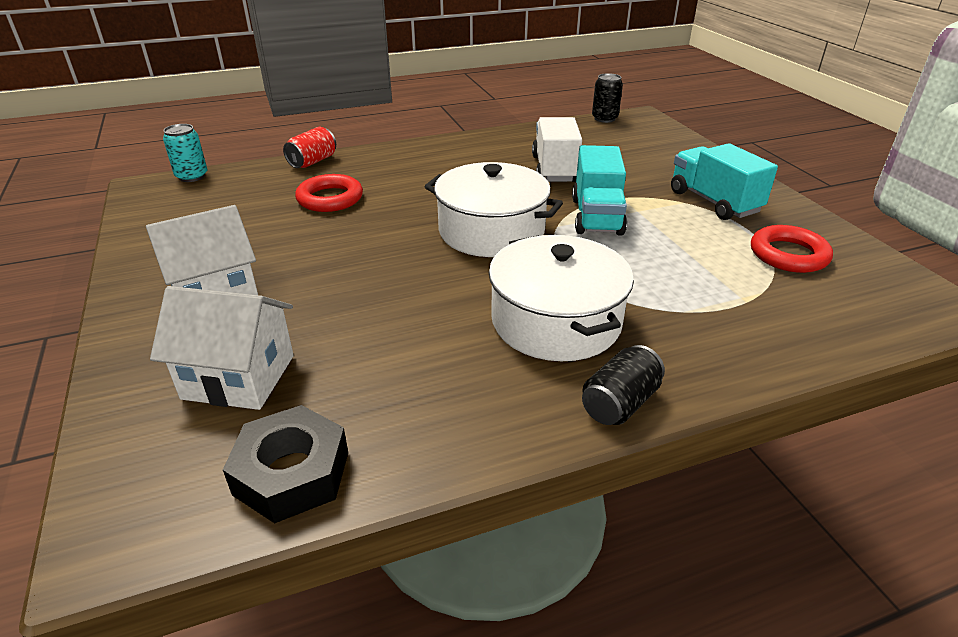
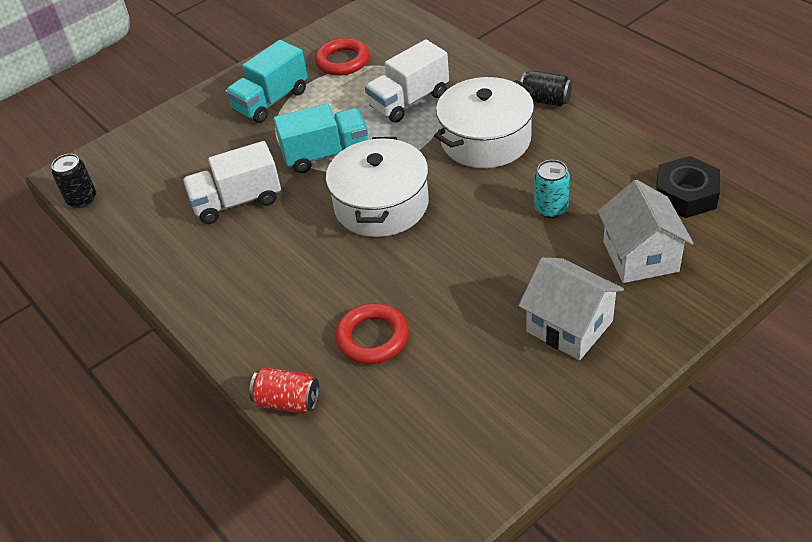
camera: 105 degrees left, 10 degrees up
turquoise can [163,124,207,182] -> turquoise can moved to [534,160,570,218]
none -> white truck [365,40,449,123]

